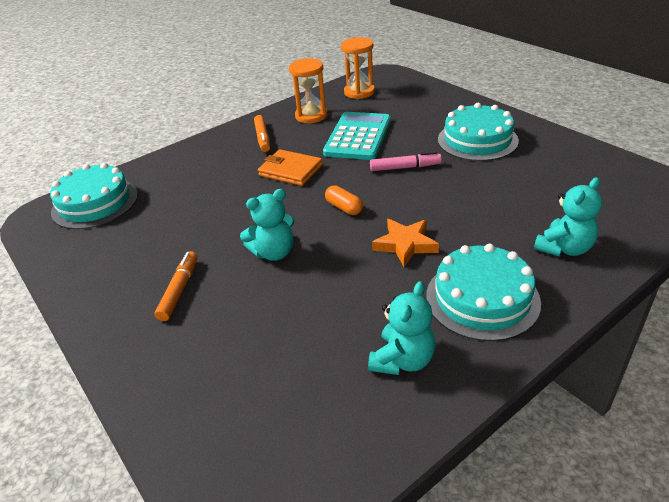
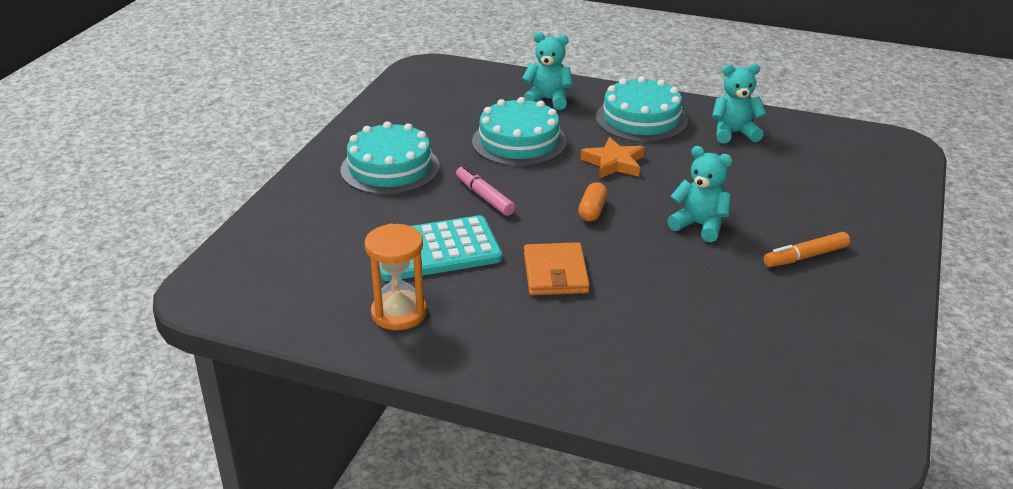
camera: 125 degrees left, 5 degrees down
turquoise cake [50,163,138,229] -> turquoise cake moved to [472,97,567,166]
orange marker [254,115,270,152] -> none
orange hourglass [341,37,375,99] -> none

